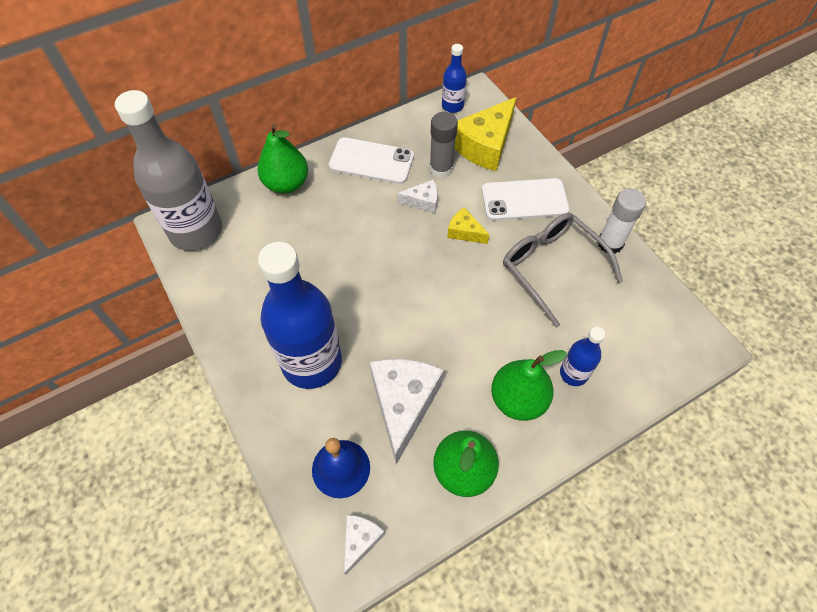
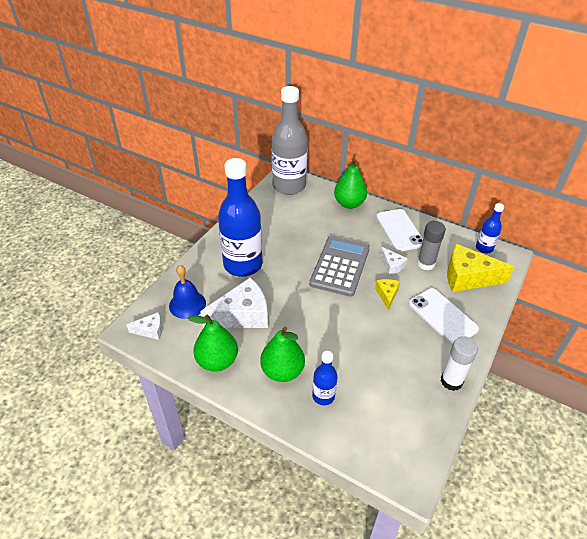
camera: 60 degrees right, 15 degrees down
grey glasses [503,213,623,328] -> none
none -> grey calculator [309,236,370,297]

